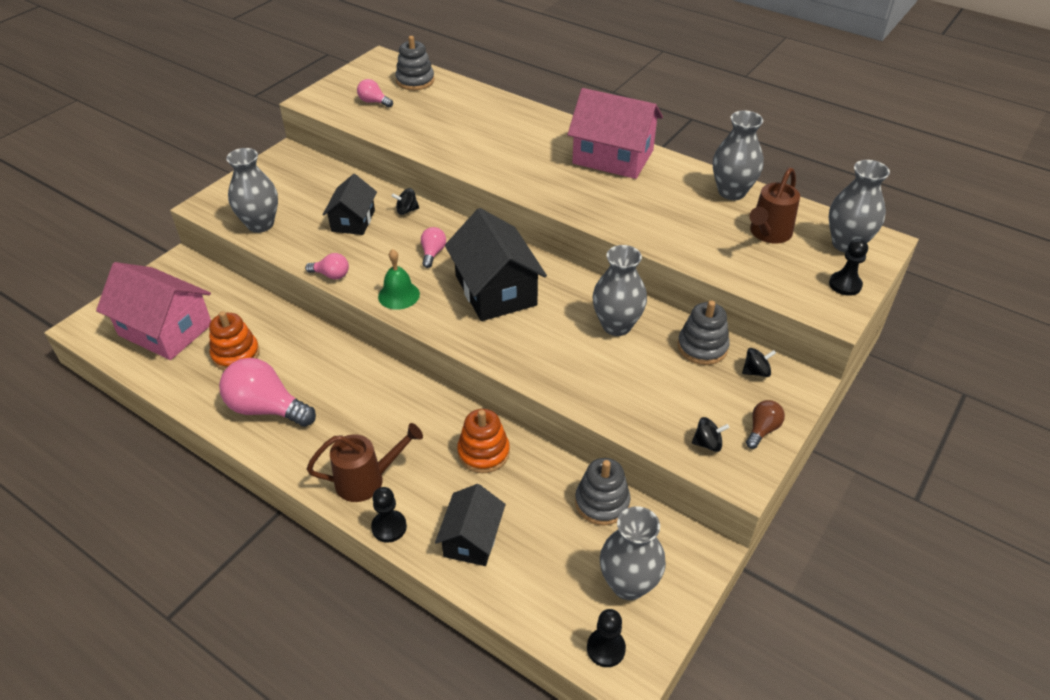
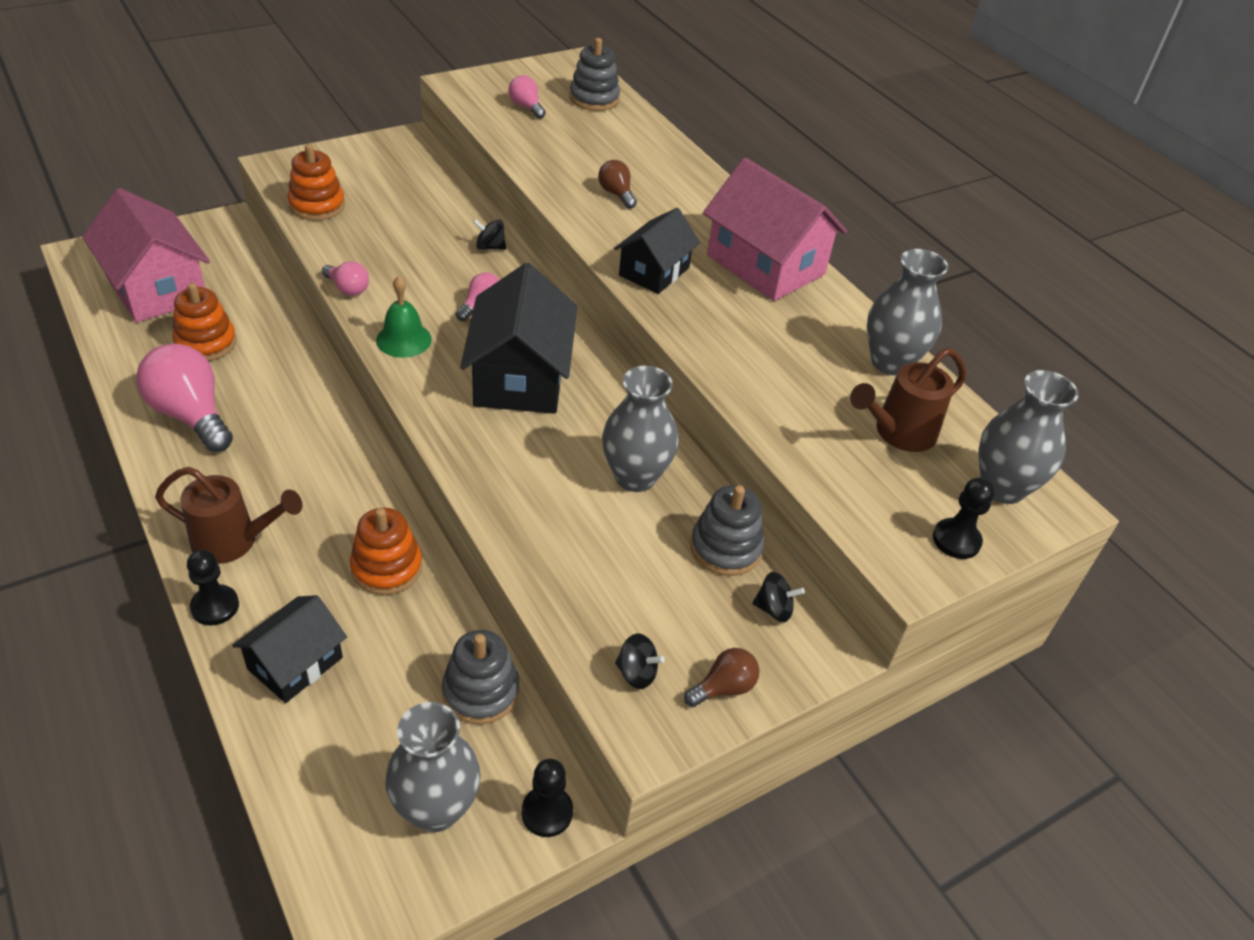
camera: 20 degrees right, 0 degrees up
grey vase [226,148,278,233] -> orange stacking toy [287,144,345,220]
black house [323,174,377,235] -> black house moved to [614,208,700,294]
black pawn [587,609,626,667] -> black pawn moved to [521,759,573,837]
none -> brown light bulb [598,160,637,209]

